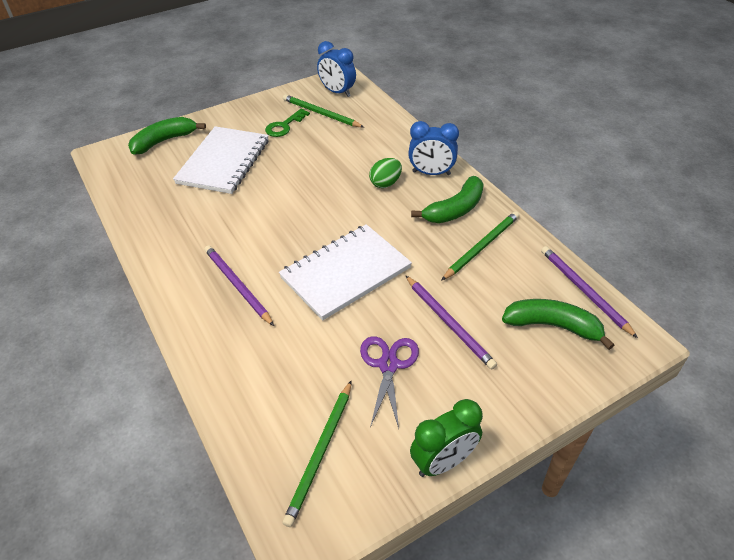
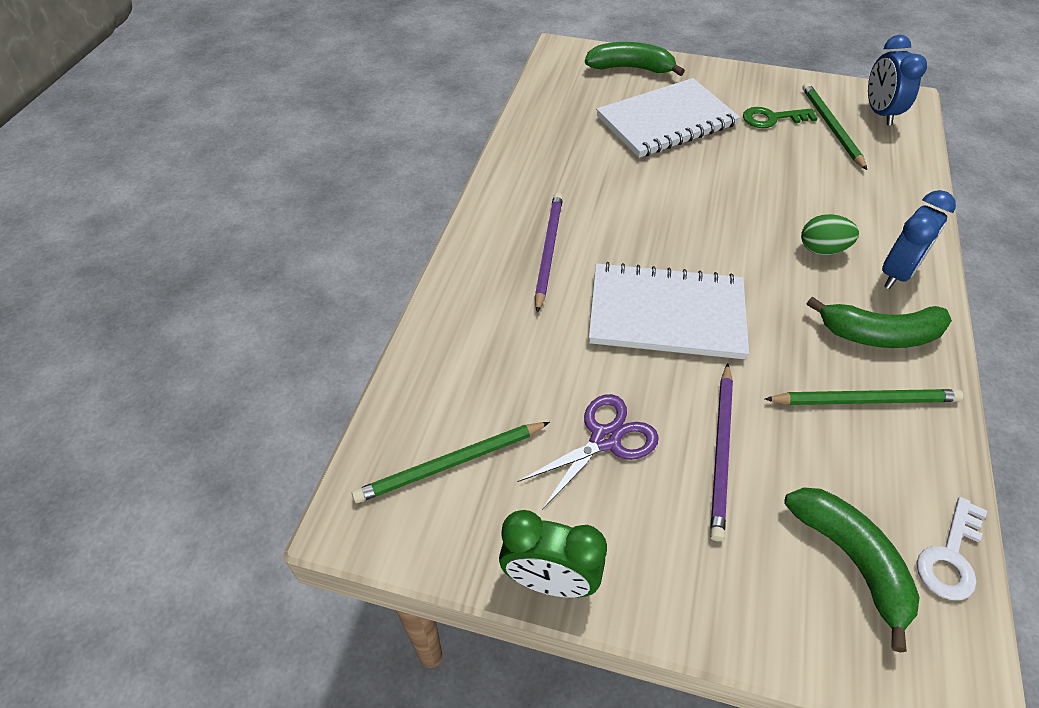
camera: 45 degrees right, 5 degrees up
blue clock [408,121,459,175] -> blue clock turned 105 degrees counterclockwise [882,190,956,289]
purple pencil [541,246,638,338] -> white key [917,497,987,600]

